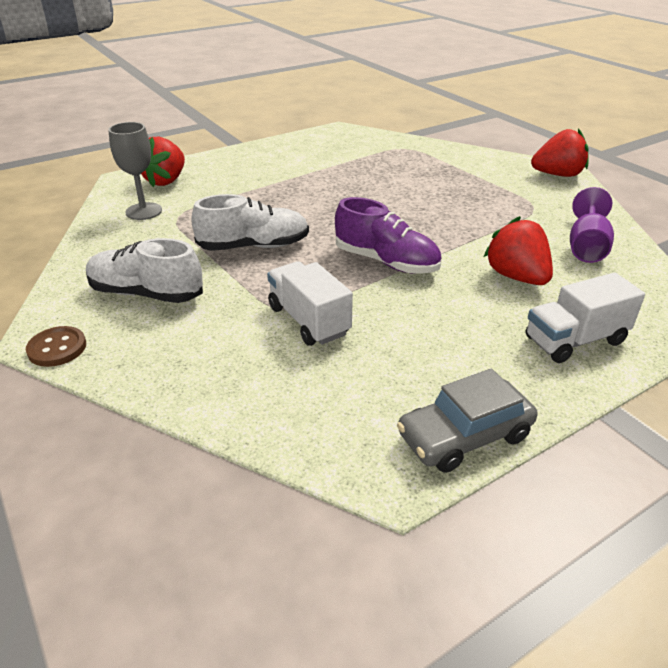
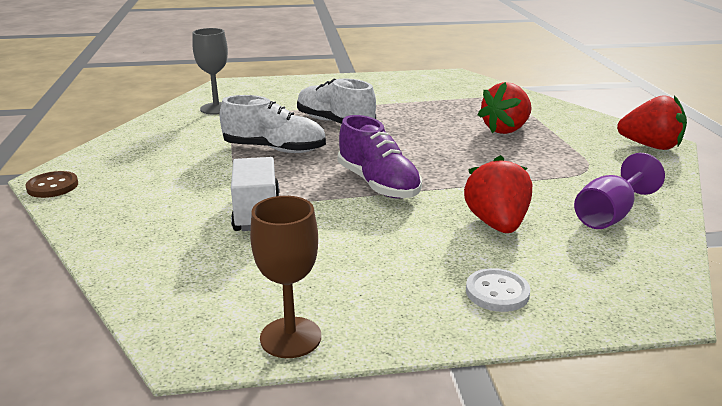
camera: 25 degrees right, 10 degrees down
white shoe [86,238,203,303] -> white shoe moved to [297,78,376,124]
red strawberry [141,137,185,187] -> red strawberry moved to [478,82,532,134]
grey car [397,369,537,473] -> brown goblet [250,196,321,358]
white truck [526,273,645,363] -> white button [466,268,530,312]

